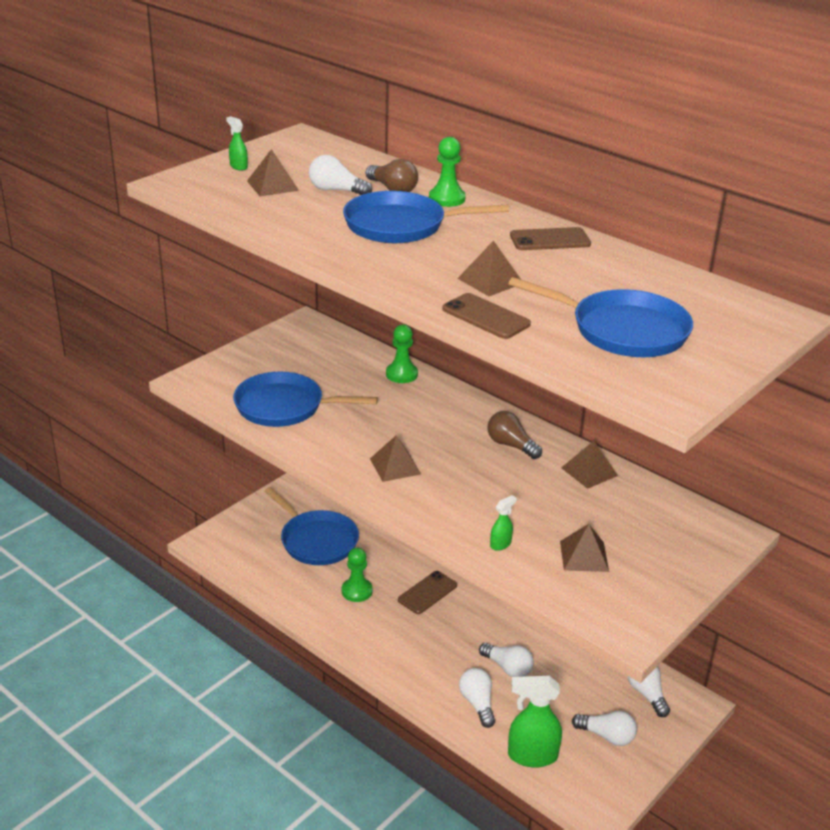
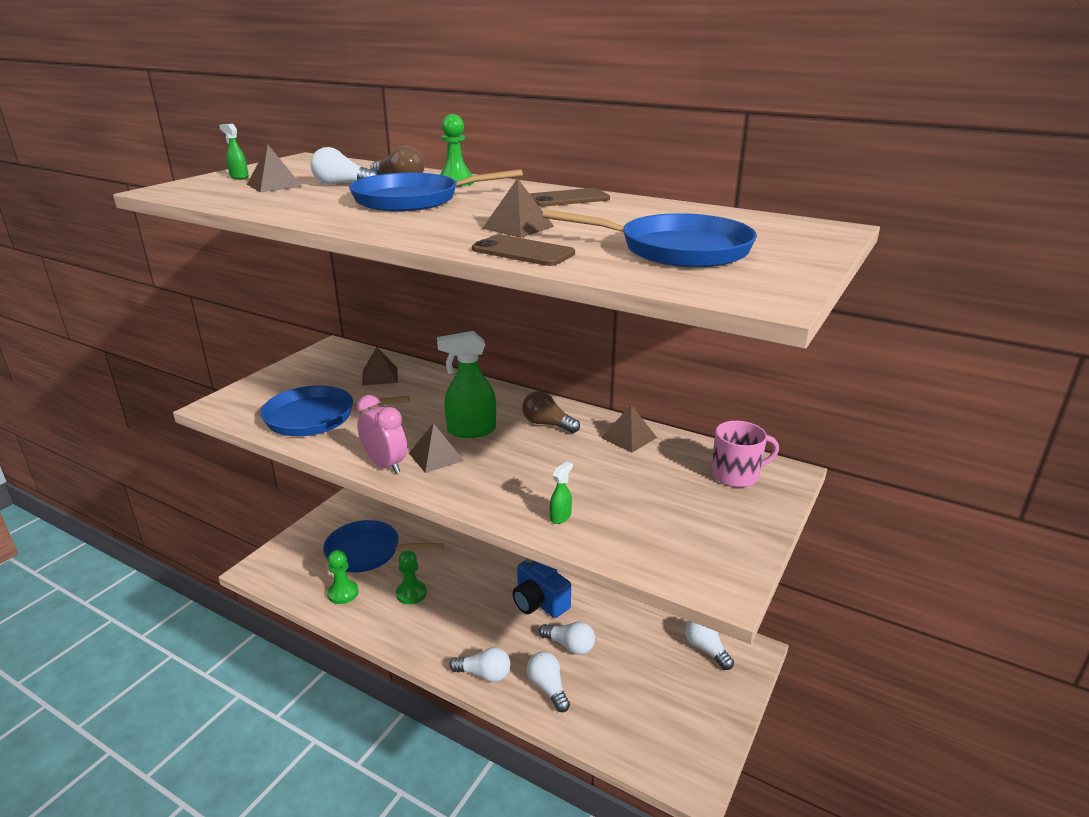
camera: 10 degrees left, 5 degrees down
blue pan [265,487,359,565] -> blue pan turned 150 degrees clockwise [323,520,444,572]
green pawn [386,324,418,383] -> green pawn moved to [327,550,359,604]
brown phone [398,571,457,614] -> none
green spray bottle [508,676,562,768] -> green spray bottle moved to [437,331,496,438]
brown pyramid [560,524,609,572] -> brown pyramid moved to [362,347,398,386]
white light bulb [572,711,637,746] -> white light bulb moved to [449,647,510,682]
none -> pink clock [357,395,407,474]
none -> blue camera [512,558,571,618]
none -> pink mug [711,421,779,488]

